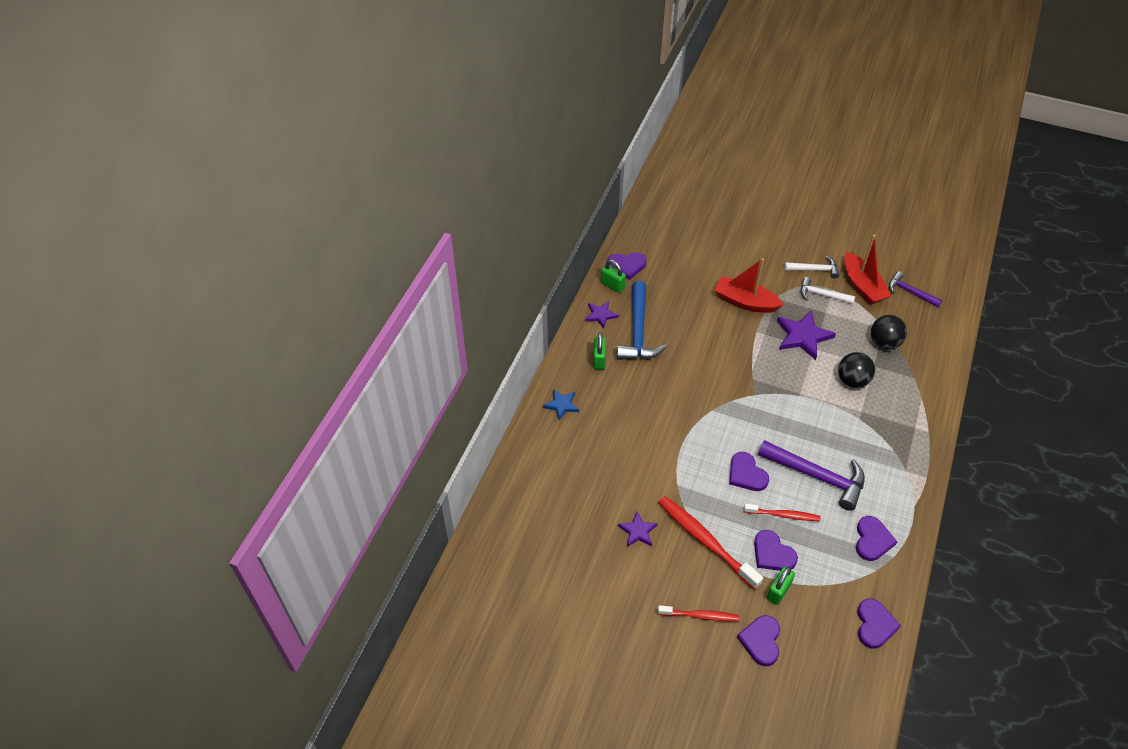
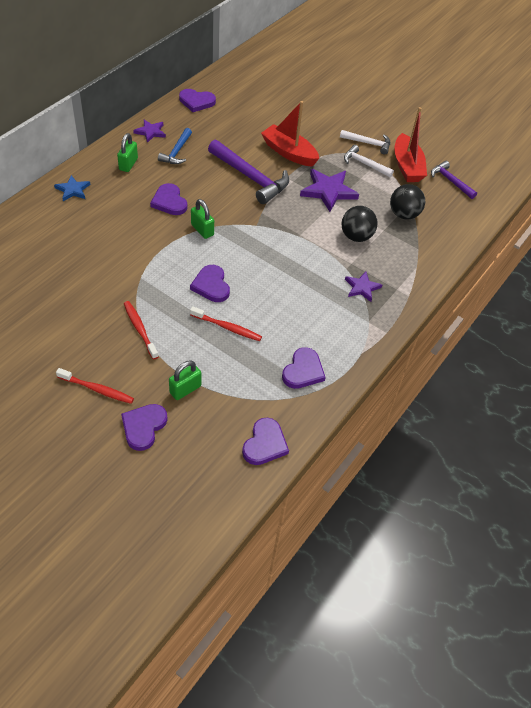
camera: 10 degrees right, 0 degrees up
green padlock [601,260,626,293] -> green padlock moved to [191,199,214,239]
blue hammer [617,281,667,360] -> blue hammer [158,128,192,164], size x0.57
purple star [618,512,658,547] -> purple star moved to [345,272,382,302]
red toothbrush [658,496,763,590] -> red toothbrush [124,301,158,359], size x0.59
purple heart [754,530,798,571] -> purple heart moved to [150,183,187,215]
purple hammer [758,440,865,511] -> purple hammer moved to [208,140,289,204]

